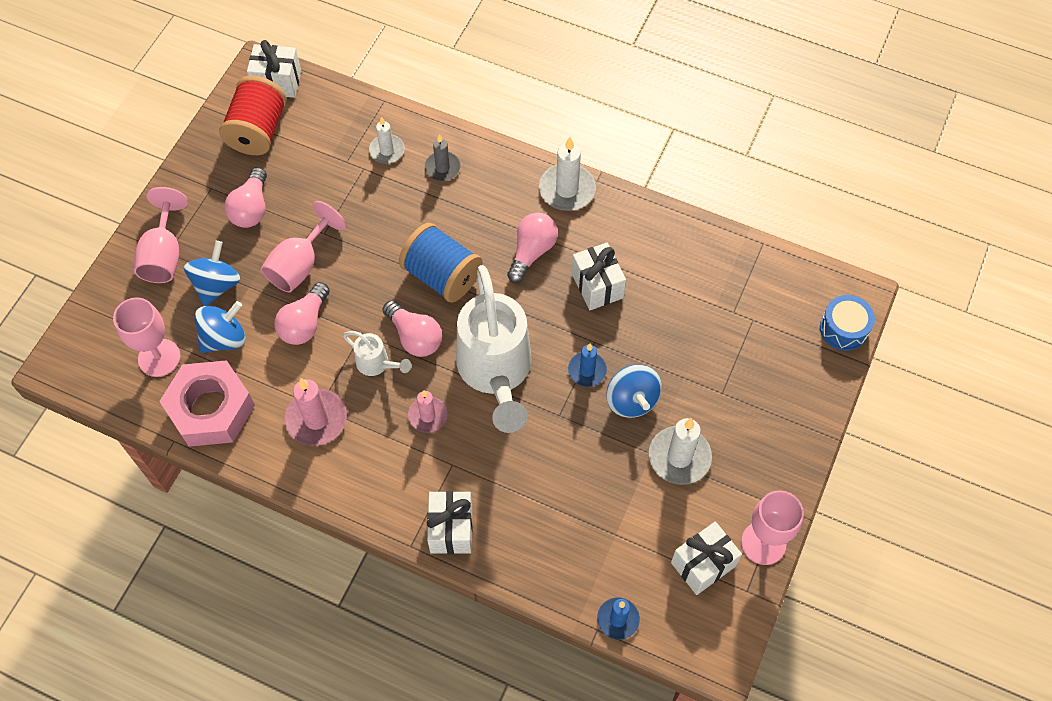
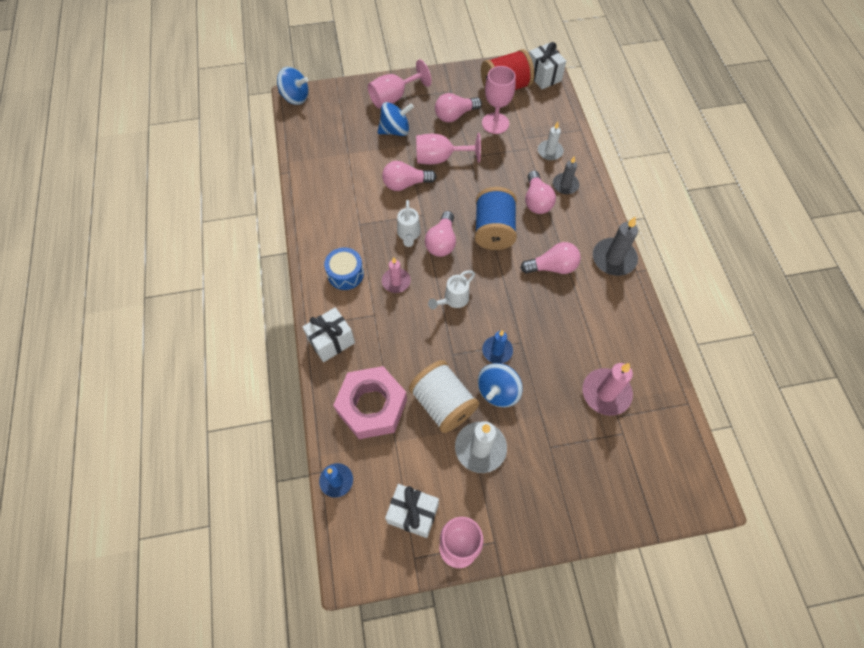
camera: 55 degrees right, 0 degrees up
pink goblet [113,297,180,377] -> pink goblet moved to [482,66,516,134]
pink nut [159,360,255,447] -> pink nut moved to [333,366,407,439]
blue spinning top [194,301,245,353] -> blue spinning top moved to [277,67,308,105]
pink candle [285,378,347,446] -> pink candle moved to [582,363,633,416]
white watering can [456,265,532,433] -> white watering can [428,270,475,310], size x0.43
white candle [539,137,596,211] -> grey candle [593,216,638,276]
white gift [572,242,626,310] -> none
blue drum [820,295,875,351] -> blue drum moved to [324,248,364,290]
none -> white spool [409,360,479,433]
none -> pink light bulb [525,171,556,214]

